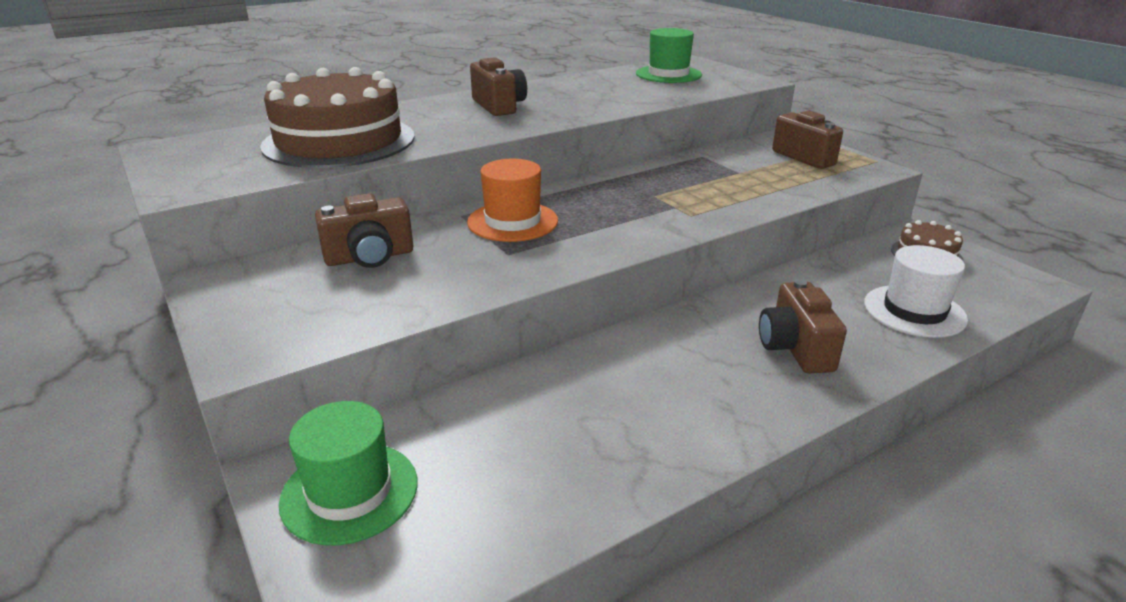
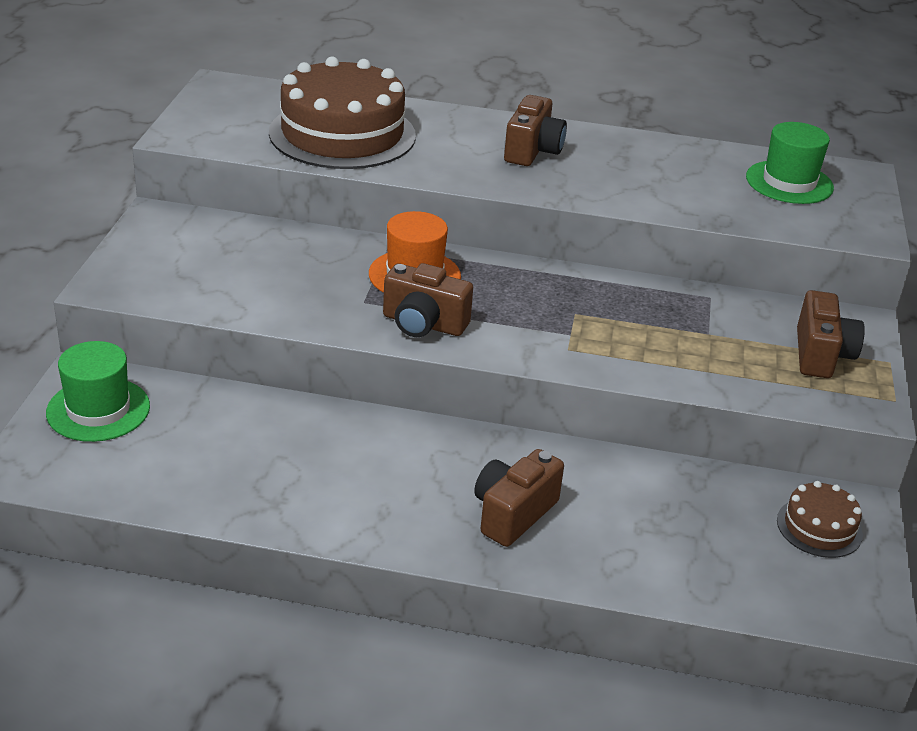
camera: 40 degrees right, 5 degrees up
brown camera [315,193,413,268] -> brown camera moved to [383,263,473,337]
white hat [864,245,968,338] -> none

